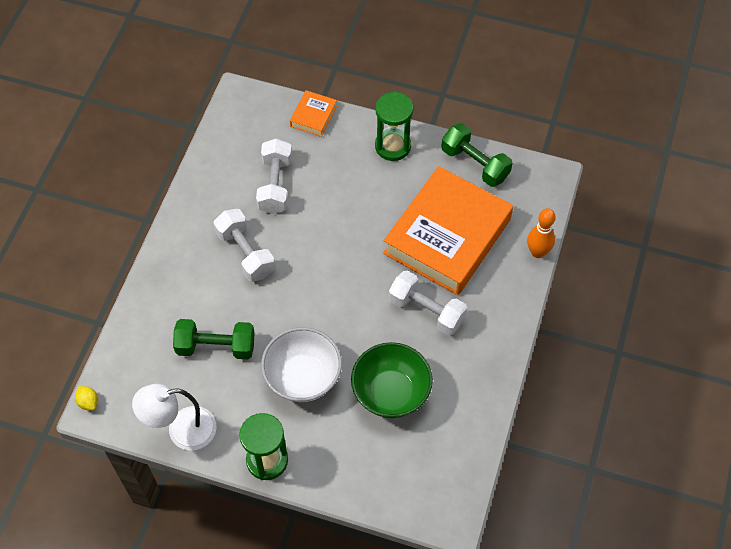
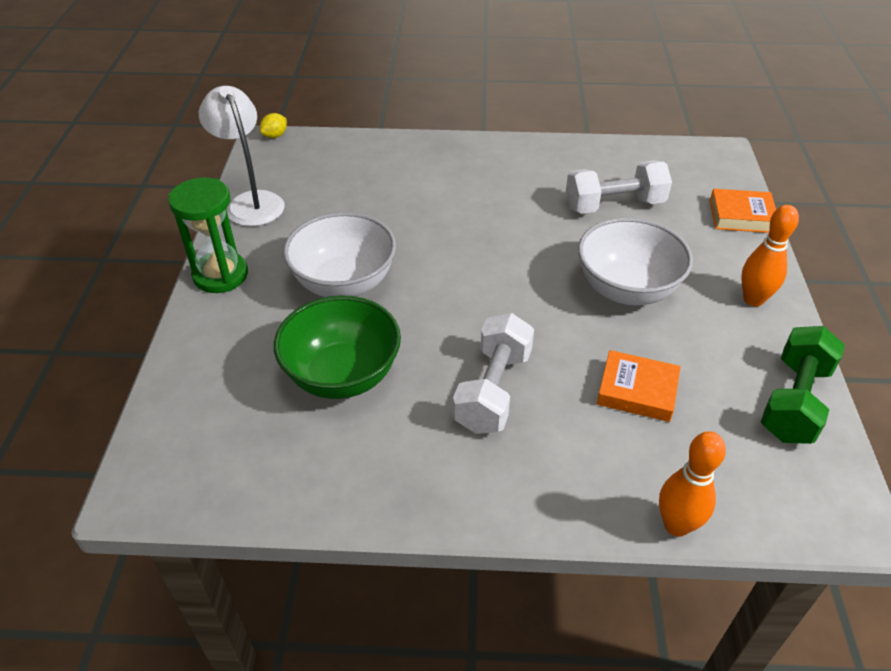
camera: 75 degrees right, 15 degrees down
green dumbbell [173,319,255,360] -> none
white dumbbell [213,209,275,282] -> none
green hourglass [375,92,413,161] -> orange bowling pin [741,205,799,306]
orange book [383,166,513,295] -> orange book [597,350,681,422], size x0.41
none -> white bowl [578,218,693,305]

